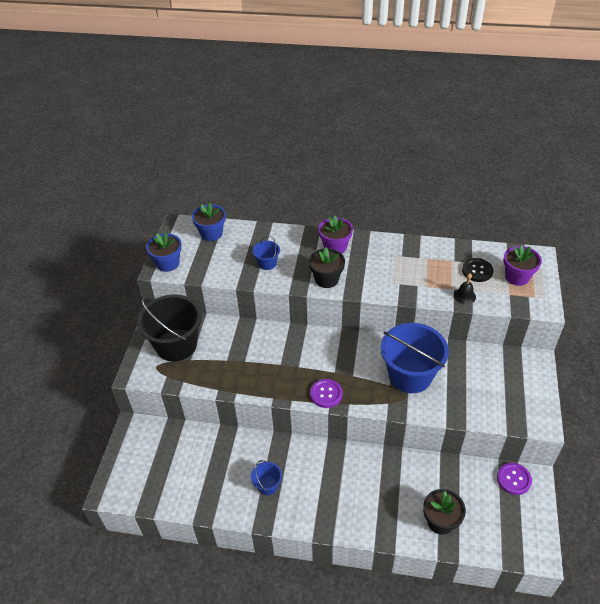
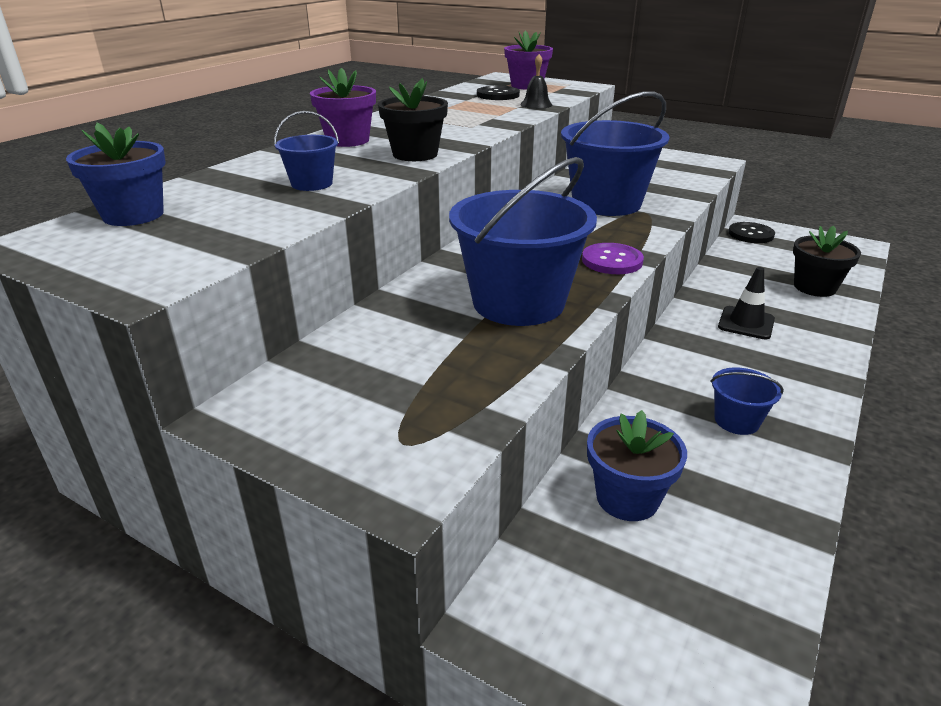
camera: 70 degrees left, 15 degrees down
black bucket [137,295,202,362] -> none
blue flower pot [146,232,182,272] -> blue flower pot moved to [587,410,687,521]
purple button [497,463,532,495] -> black button [728,222,775,243]
none -> blue bucket [449,157,597,326]
none -> black traffic cone [718,267,775,339]

